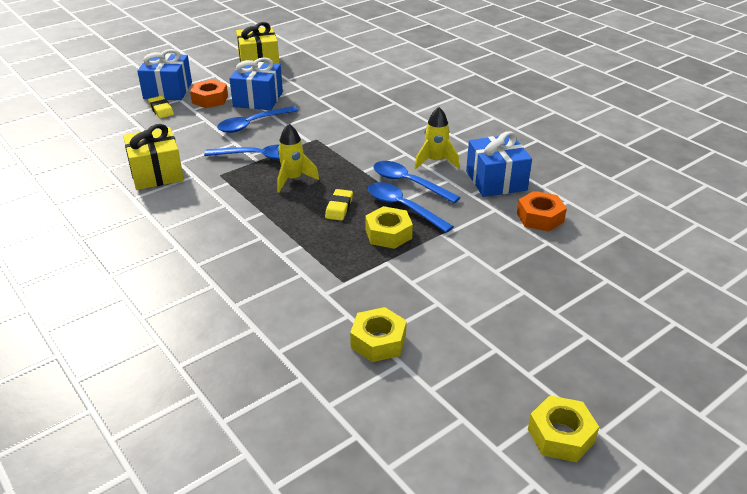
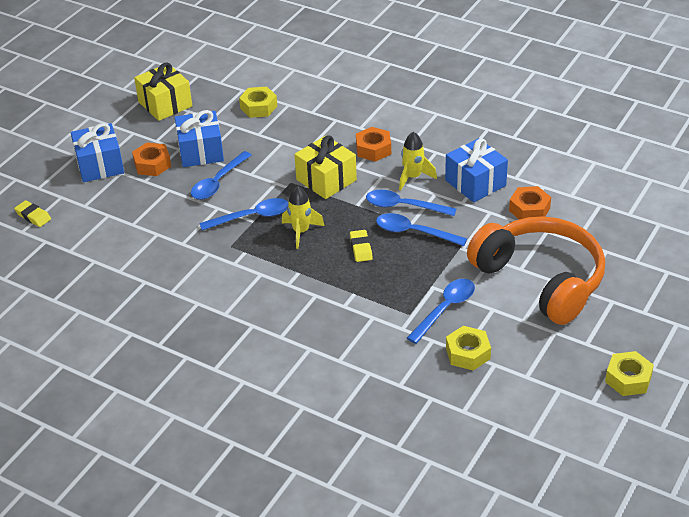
camera: 20 degrees left, 5 degrees up
yellow gift [123,124,184,190] -> yellow gift moved to [294,135,357,199]
yellow eraser [148,96,174,118] -> yellow eraser moved to [14,200,51,227]
yellow nut [365,206,413,249] -> yellow nut moved to [239,87,277,118]
none -> orange nut [356,127,391,162]
none -> blue spoon [407,279,475,344]
none -> orange headphones [467,216,605,325]

